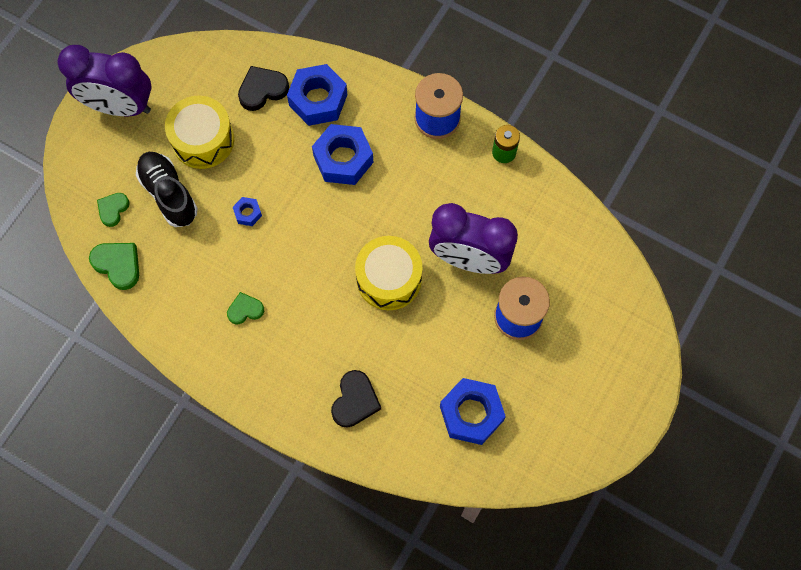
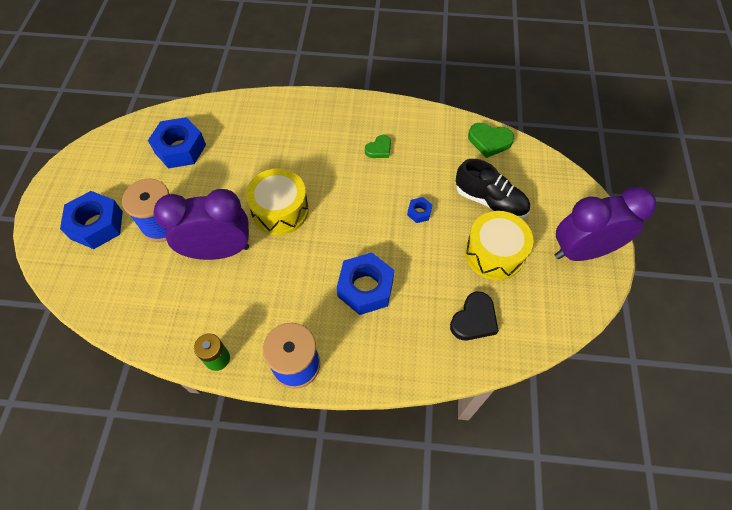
camera: 155 degrees right, 10 degrees down
green heart [97,193,130,227] -> none
blue nut [287,64,347,126] -> blue nut moved to [60,191,123,249]
black heart [331,370,381,428] -> none

